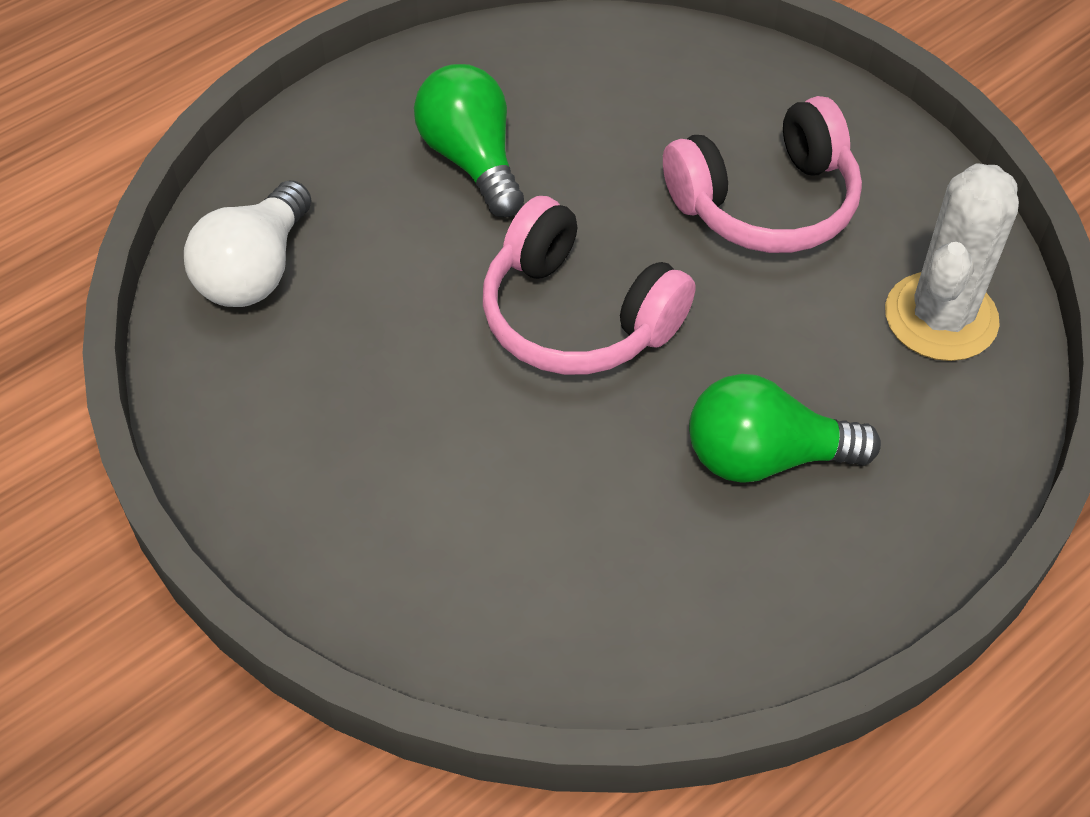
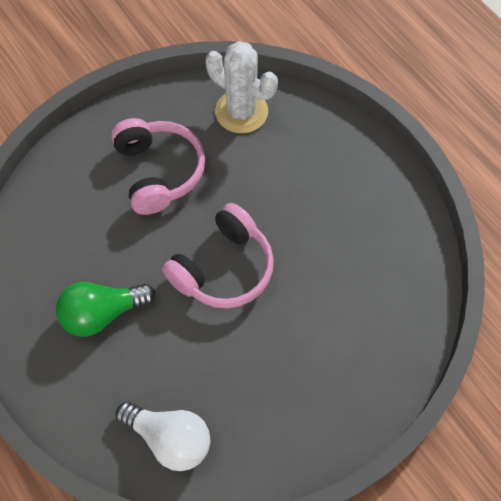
camera: 85 degrees left, 10 degrees up
green light bulb [689,374,881,483] -> none

